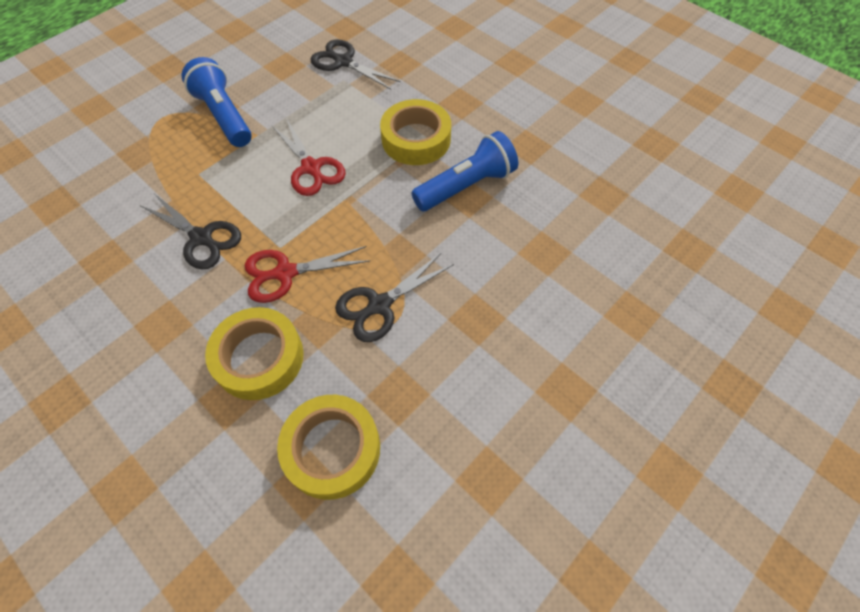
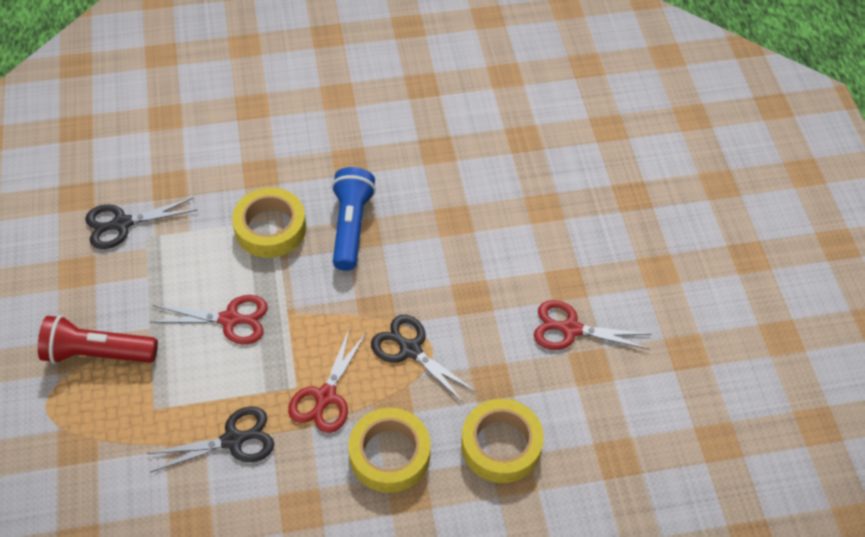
camera: 55 degrees left, 5 degrees down
blue flashlight [182,57,252,147] -> red flashlight [38,315,158,364]
black scissors [335,252,454,342] -> black scissors turned 135 degrees clockwise [371,315,477,404]
none -> red scissors [534,300,651,350]

